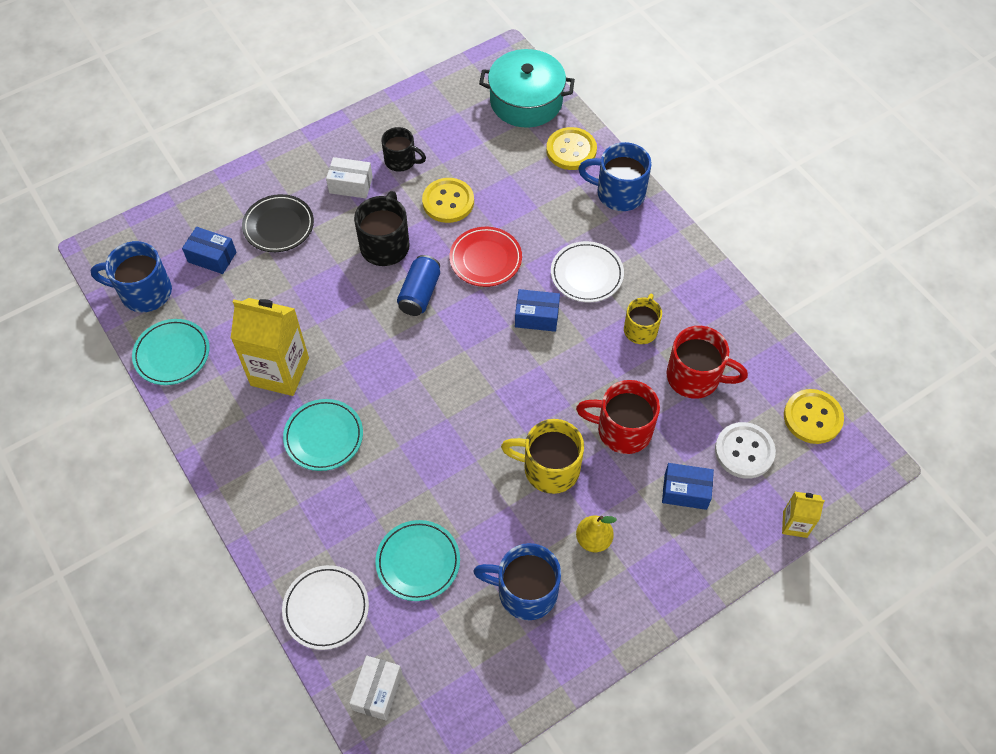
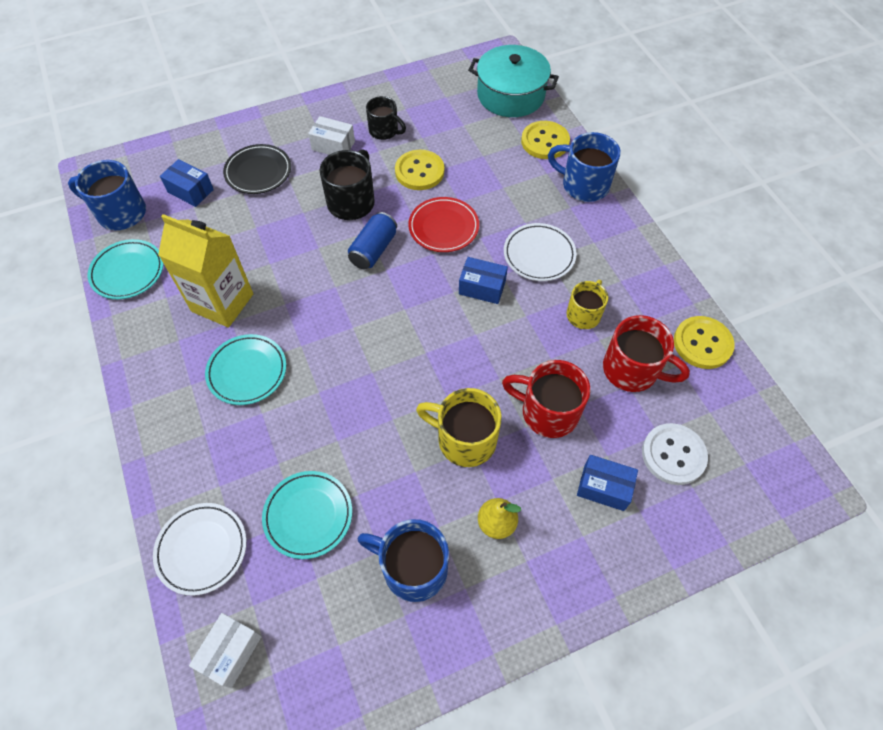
camera: 10 degrees right, 0 degrees up
yellow carton [782,492,825,538] -> none
yellow button [784,389,844,444] -> yellow button moved to [674,316,735,369]

